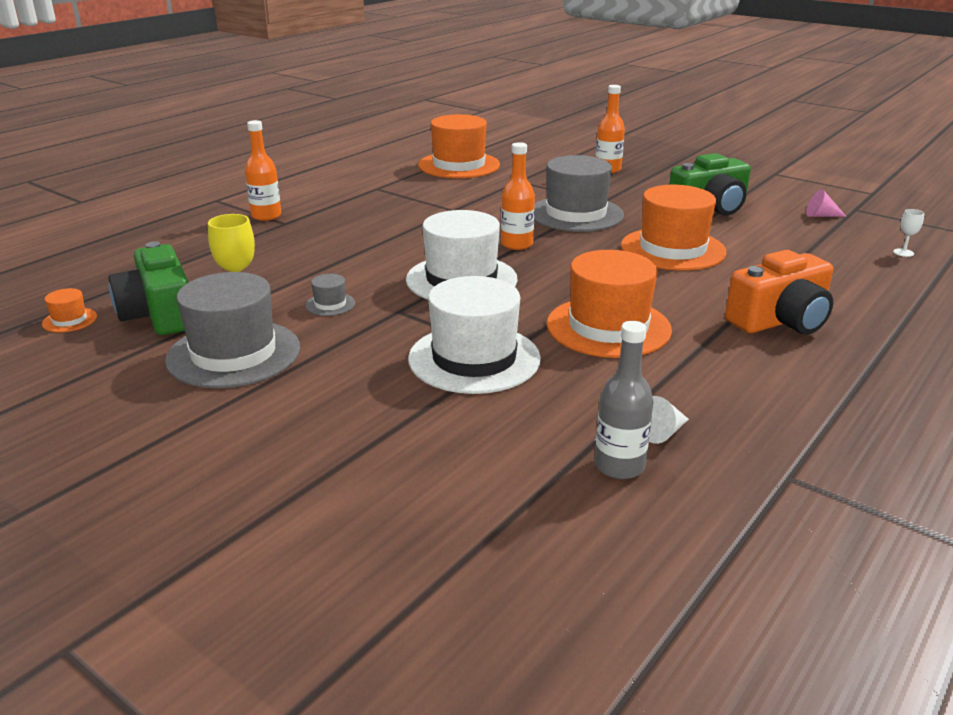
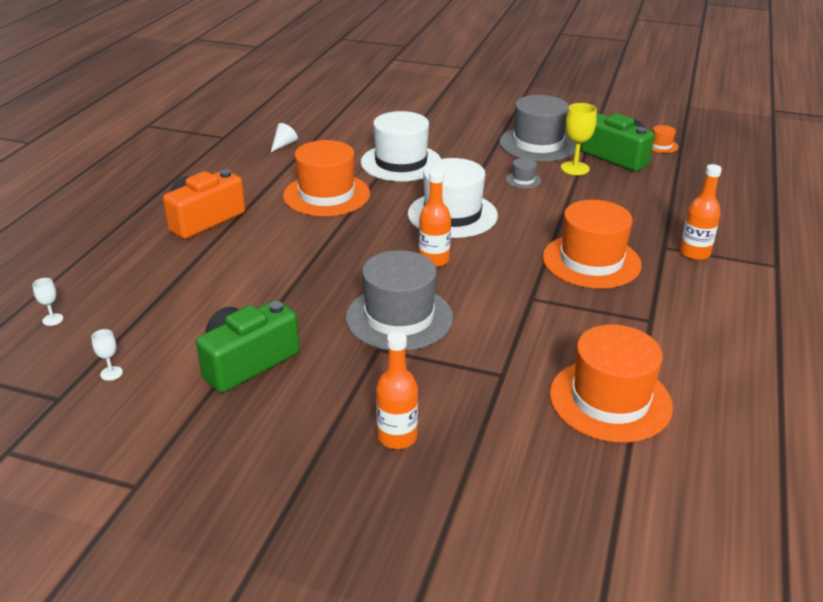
camera: 160 degrees right, 5 degrees up
grey bottle [595,321,653,479] -> none
orange hat [621,185,727,271] -> orange hat moved to [542,200,642,289]
pink cone [806,189,847,217] -> white goblet [91,329,123,381]

